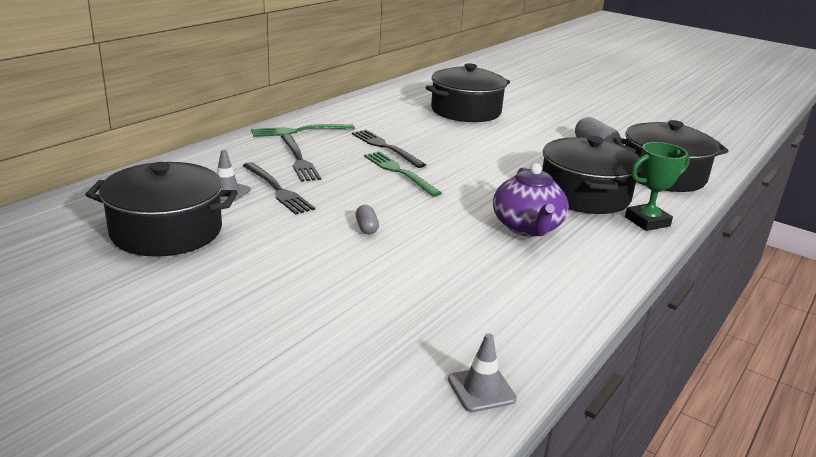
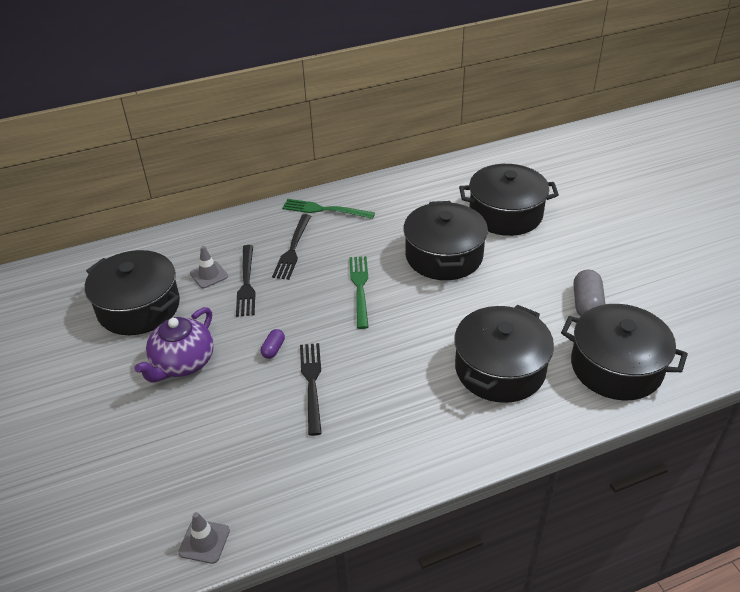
camera: 35 degrees right, 15 degrees up
black fork [352,130,426,168] -> black fork moved to [300,343,322,436]
grey capsule [356,205,379,234] -> purple capsule [261,329,285,359]
purple teapot [493,163,569,237] -> purple teapot moved to [134,307,214,383]
green trophy [625,142,690,231] -> none
none -> black pot [403,201,488,280]

